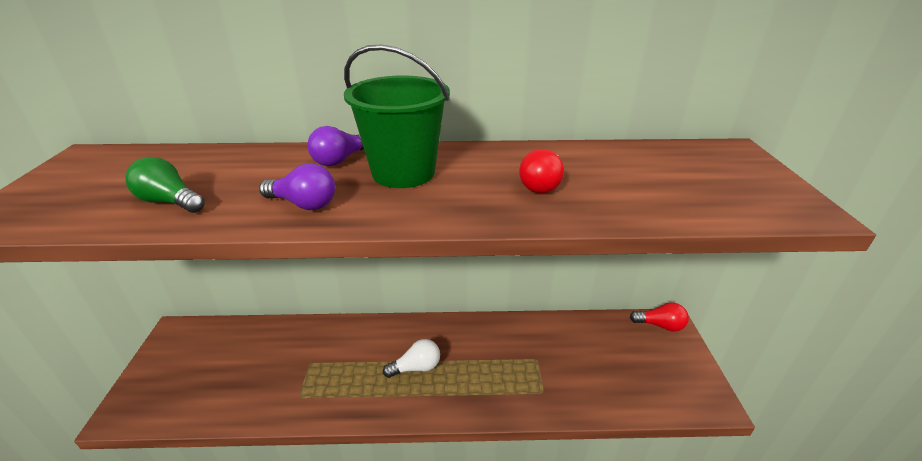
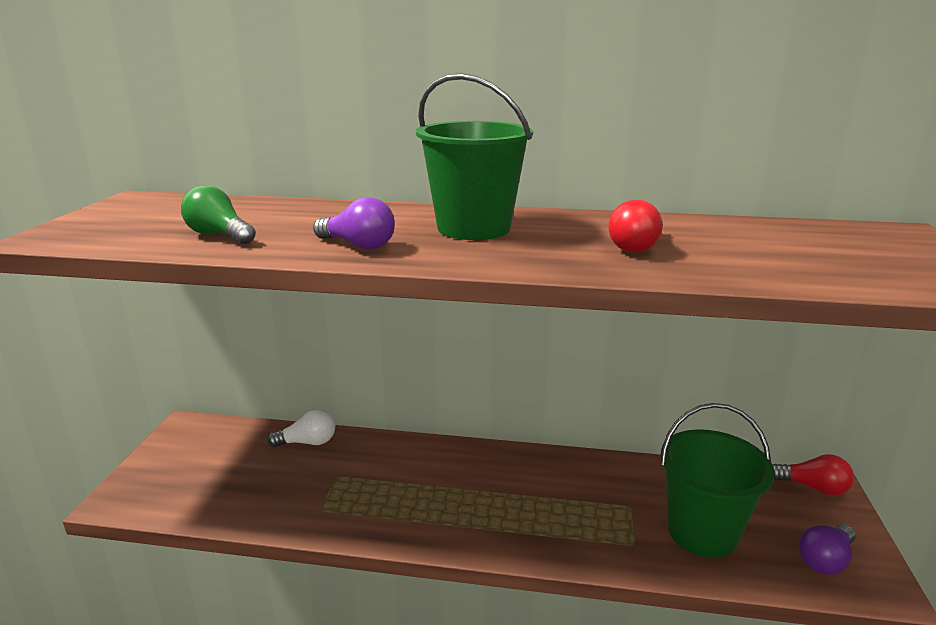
camera: 10 degrees right, 10 degrees down
purple light bulb [307,126,364,166] -> purple light bulb moved to [799,524,856,575]
white light bulb [383,339,440,378] -> white light bulb moved to [267,409,335,447]
none -> green bucket [661,403,775,558]

